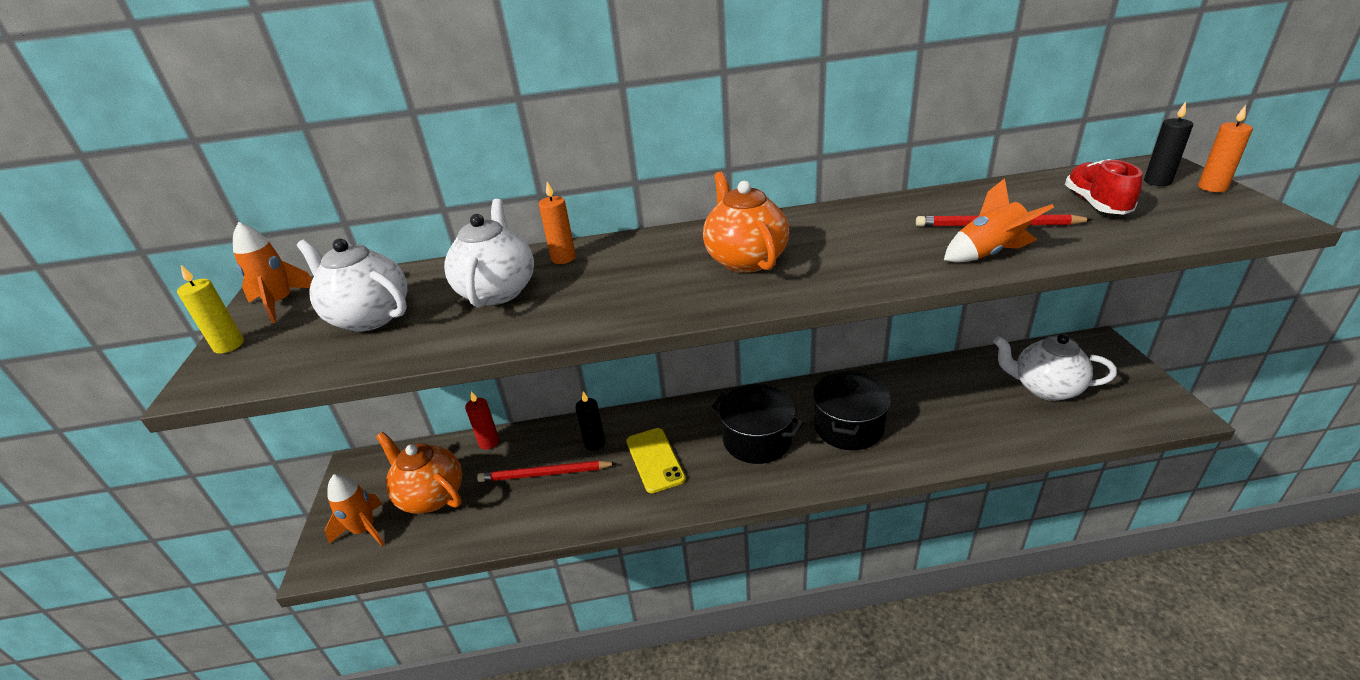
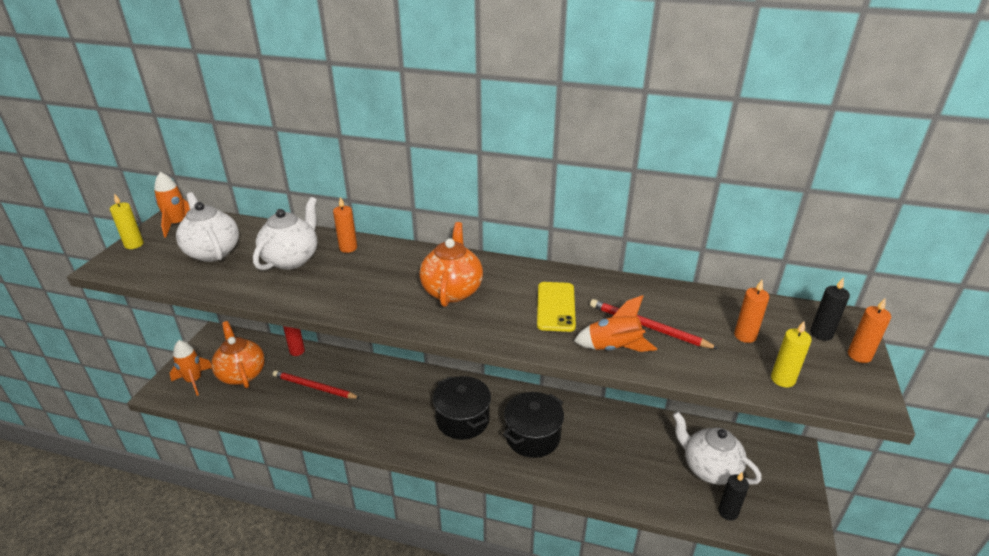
camera: 20 degrees right, 0 degrees up
black candle [575,391,605,451] -> black candle moved to [718,472,749,521]
yellow phone [626,428,686,493] -> yellow phone moved to [537,282,576,332]
red shoe [1065,159,1142,215] -> orange candle [734,280,770,343]
none -> yellow candle [771,321,812,388]

